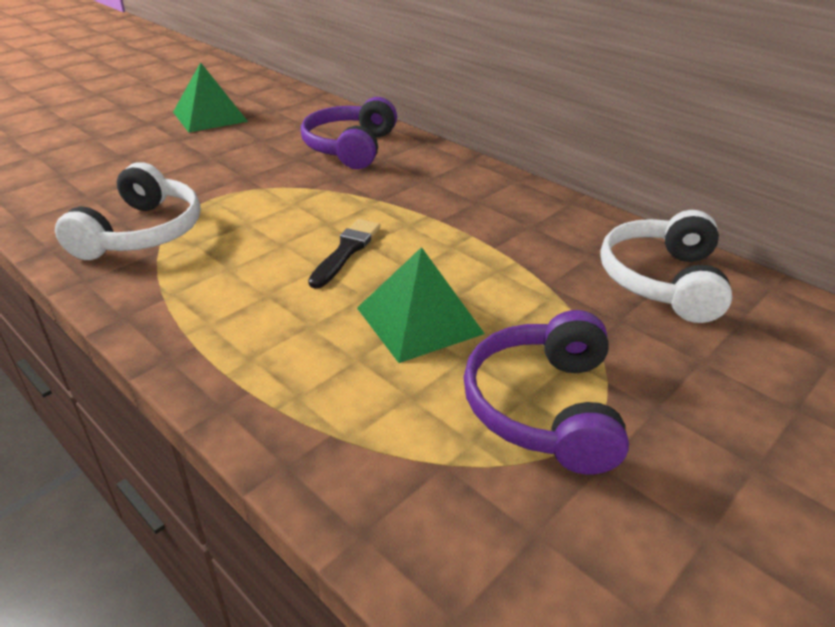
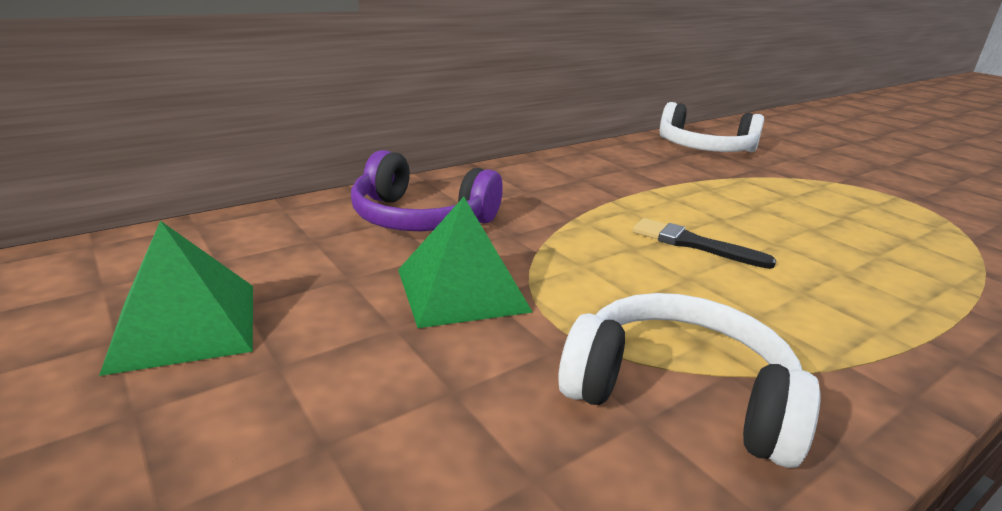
camera: 80 degrees left, 10 degrees down
green pyramid [357,247,485,363] -> green pyramid moved to [398,197,533,328]
purple headphones [464,310,629,474] -> none

